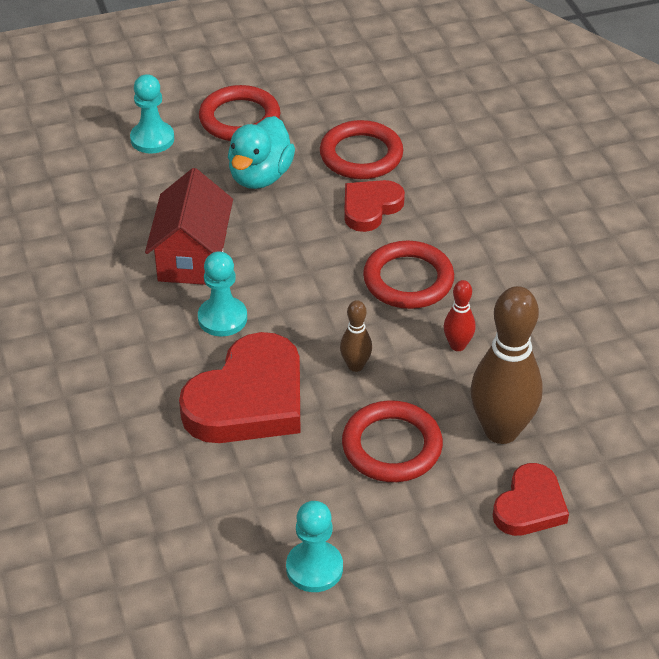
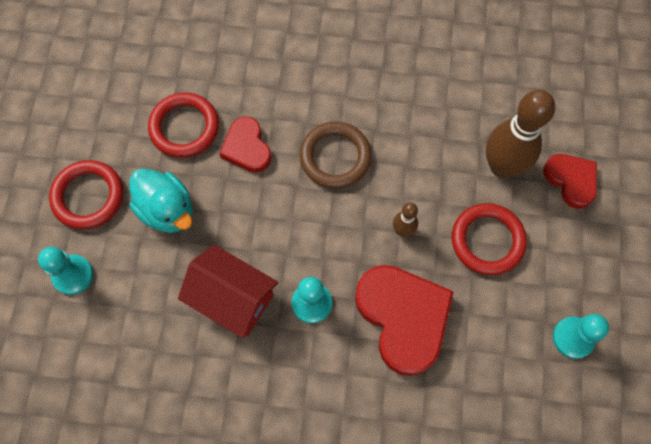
camera: 65 degrees left, 25 degrees up
red ring [363,241,454,309] -> brown ring [300,122,372,189]
red bowling pin [444,280,476,351] -> none

